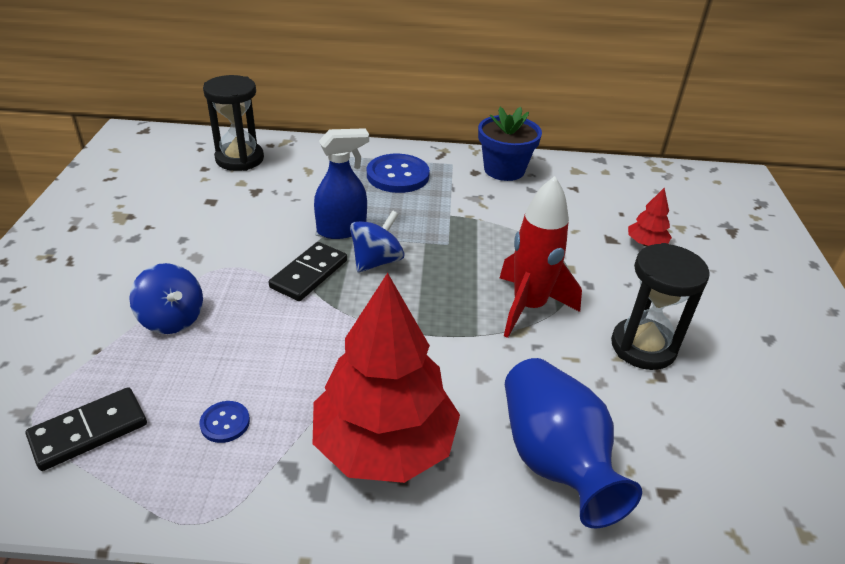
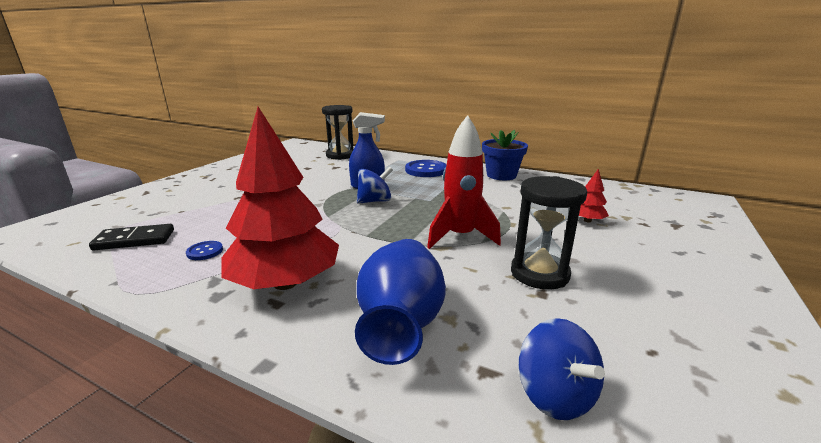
camera: 25 degrees right, 15 degrees down
blue spinning top [129,263,203,334] -> blue spinning top moved to [519,318,605,420]
black domino [269,242,347,301] -> none

